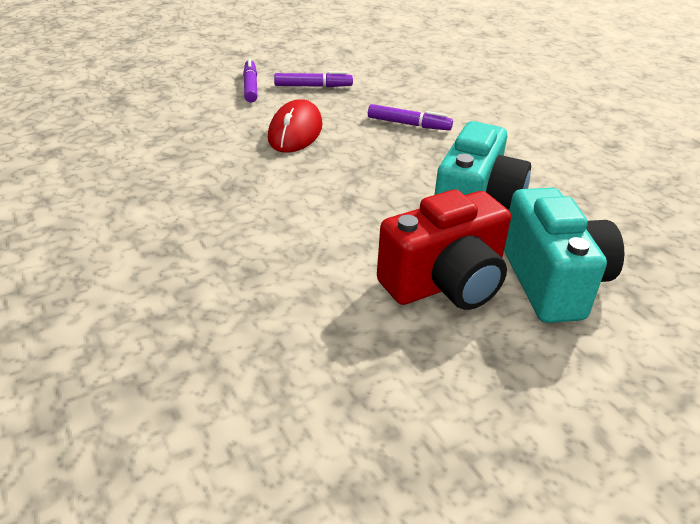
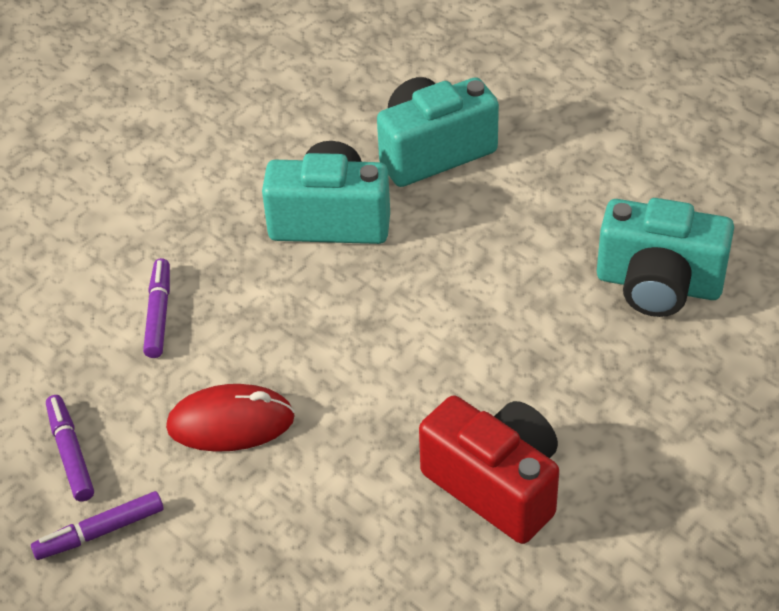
camera: 105 degrees left, 10 degrees up
red camera [377,189,511,310] -> red camera moved to [419,396,559,544]
none -> turquoise camera [597,198,734,317]

